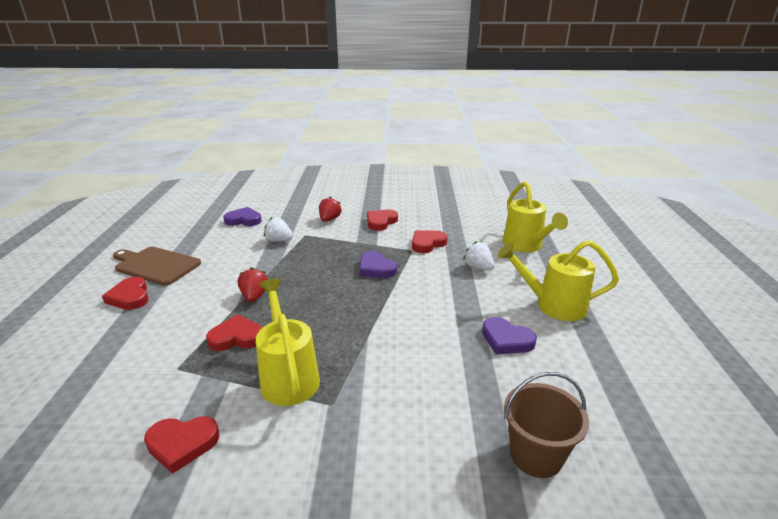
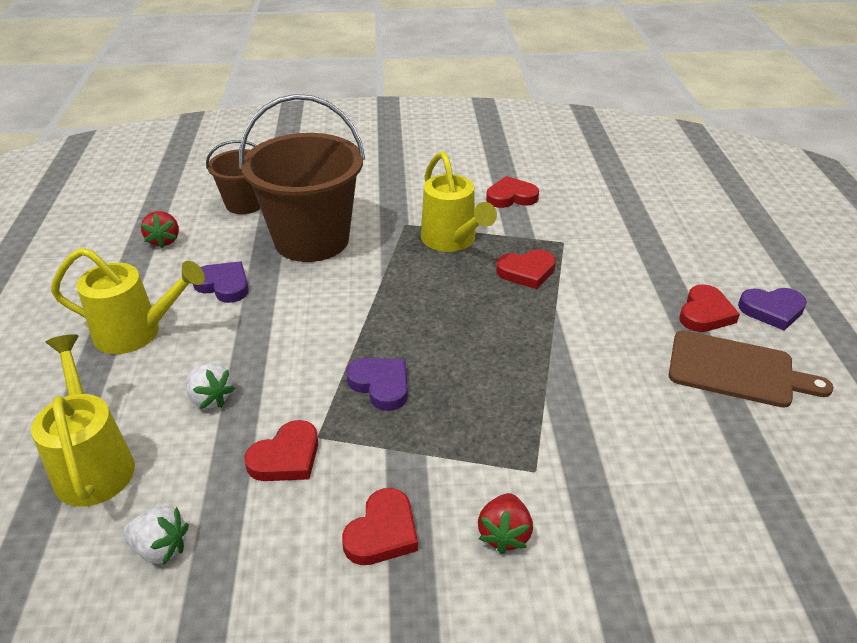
camera: 175 degrees right, 10 degrees up
red heart [102,277,149,310] -> red heart turned 60 degrees clockwise [679,284,740,332]
purple heart [223,207,262,226] -> purple heart moved to [738,288,807,330]
red strawberry [238,267,268,302] -> red strawberry moved to [141,211,179,249]
white strawberry [264,217,293,242] -> white strawberry moved to [123,506,189,565]
none -> brown bucket [239,94,365,262]

